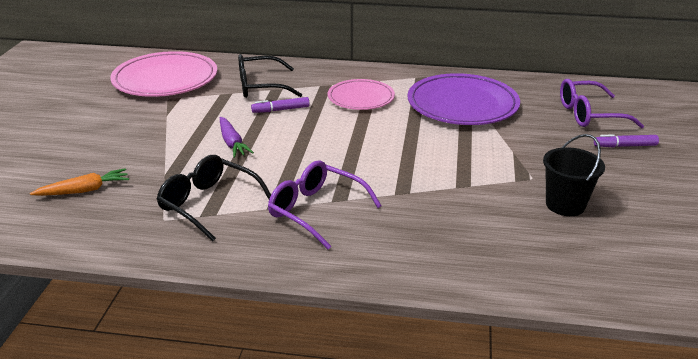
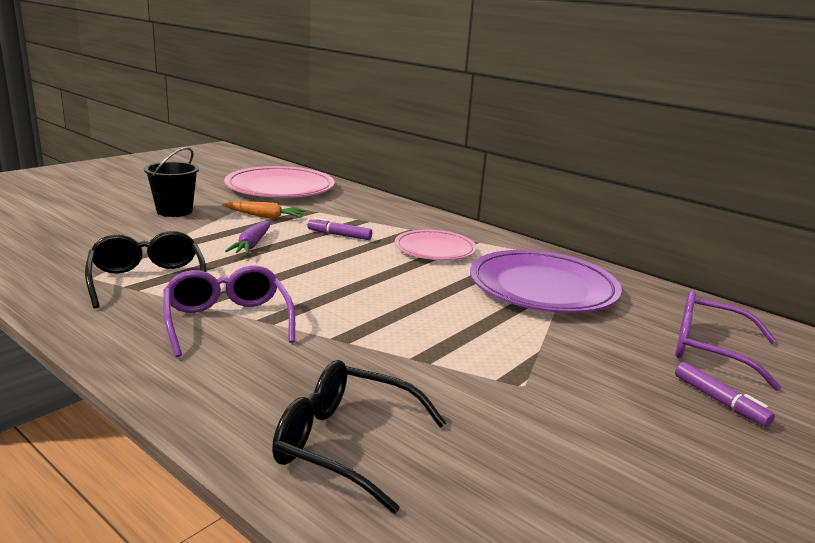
camera: 30 degrees right, 10 degrees down
orange carrot [30,168,129,196] -> orange carrot moved to [222,201,306,219]
black glasses [238,54,302,98] -> black glasses moved to [272,360,446,514]
black bucket [543,134,605,216] -> black bucket moved to [144,147,199,217]
purple marker [594,134,659,147] -> purple marker turned 150 degrees counterclockwise [675,362,775,427]

